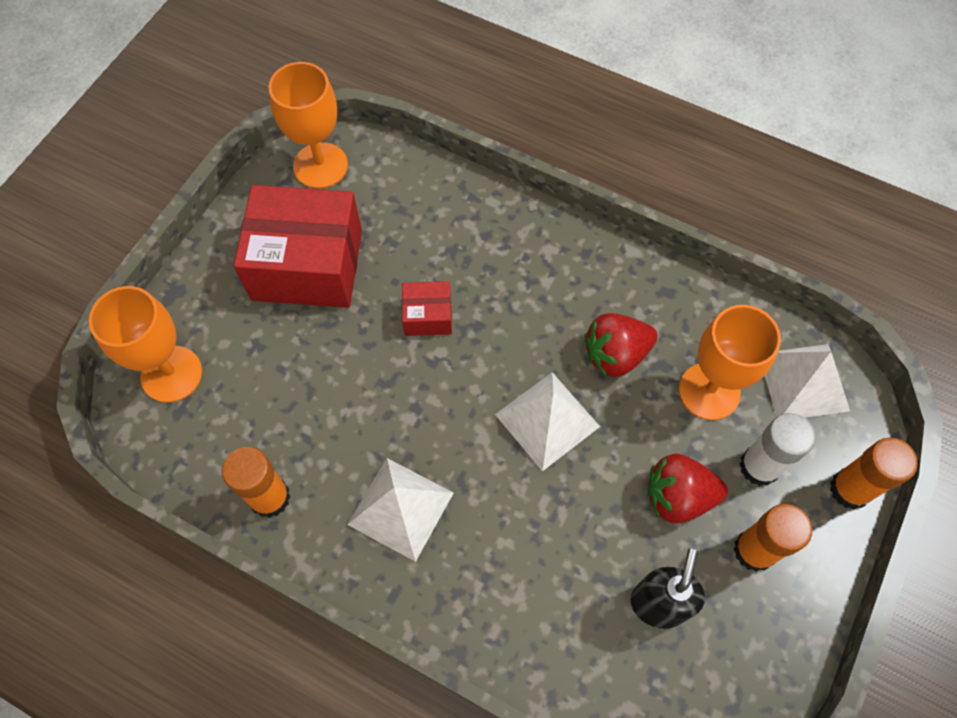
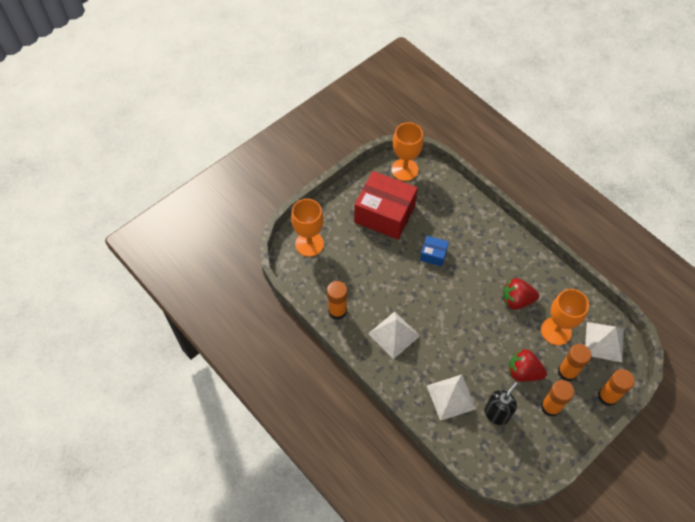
camera: 20 degrees right, 5 degrees down
red box [402,281,452,336] -> blue box [420,236,449,266]
white pyramid [495,372,600,471] -> white pyramid moved to [427,375,476,421]
white glue stick [739,413,815,486] -> orange glue stick [558,344,591,381]

